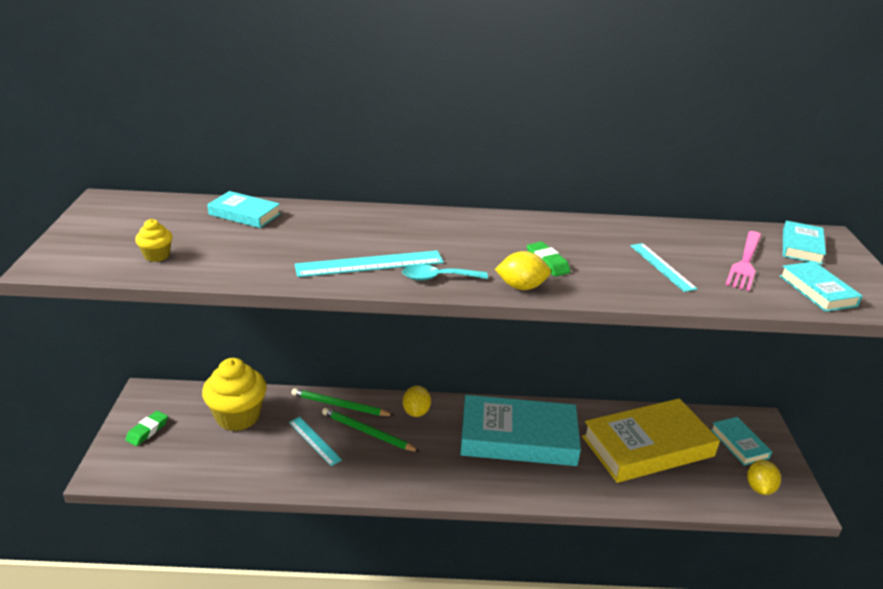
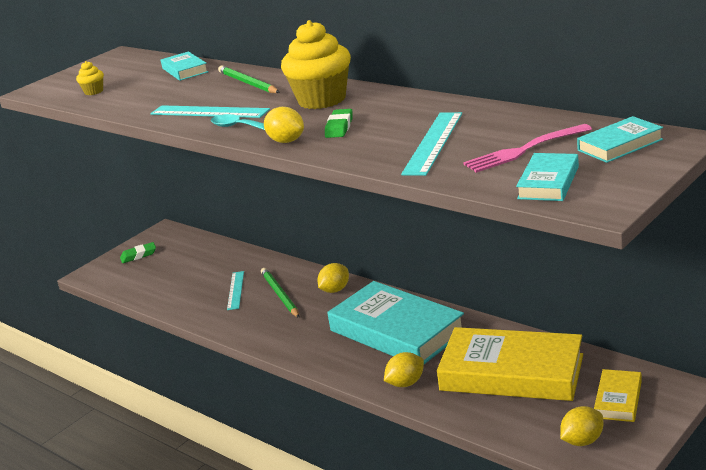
camera: 45 degrees right, 5 degrees down
yellow cupcake [202,358,267,431] -> yellow cupcake moved to [281,20,351,109]
green pencil [291,388,395,416] -> green pencil moved to [218,65,280,93]
turquoise ruler [630,243,697,292] -> turquoise ruler [401,112,462,176], size x1.52
turquoise book [711,417,772,466] -> yellow book [594,369,642,422]
none -> yellow lemon [384,352,424,387]

